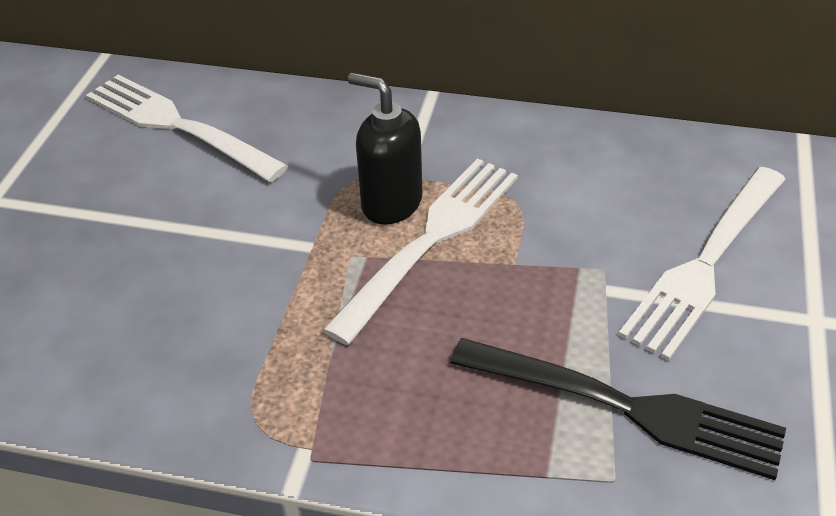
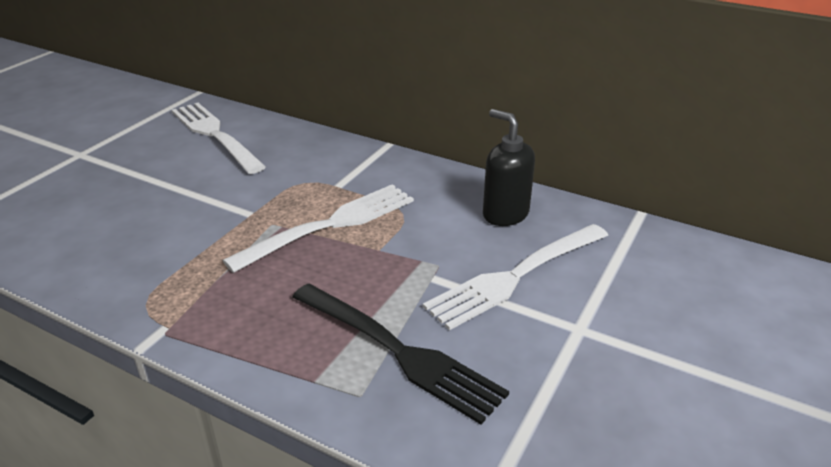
camera: 15 degrees right, 10 degrees down
black soap dispenser [348,73,422,225] -> black soap dispenser moved to [483,109,535,226]

